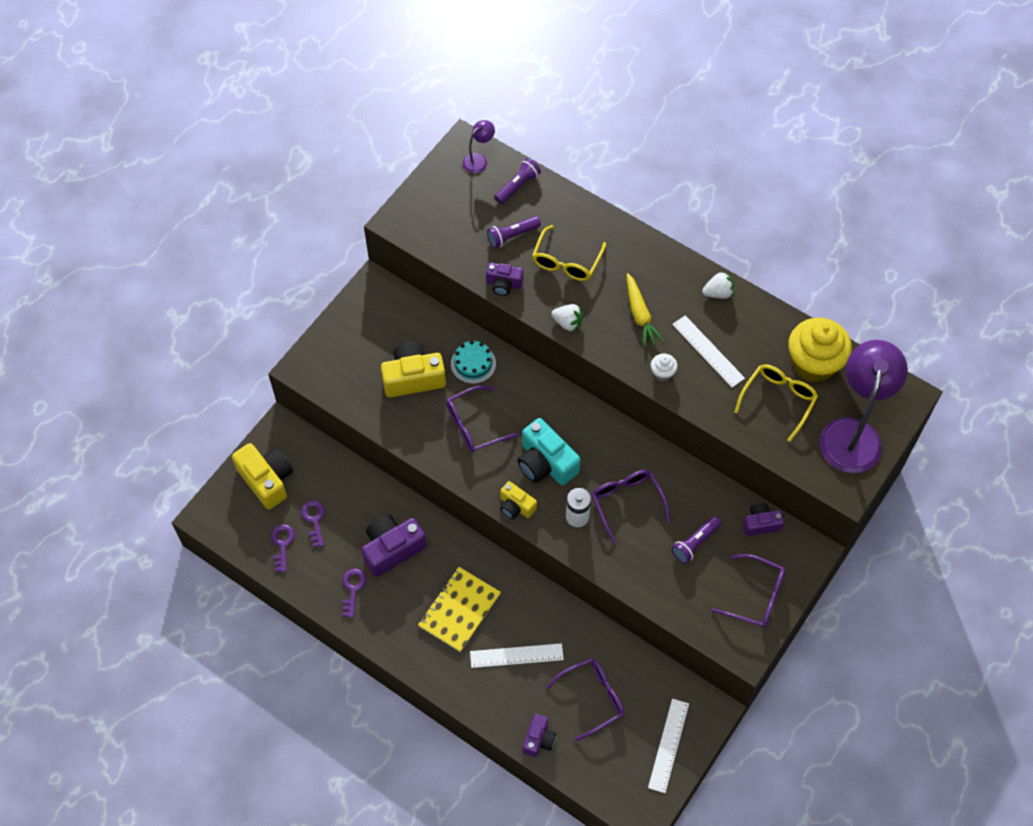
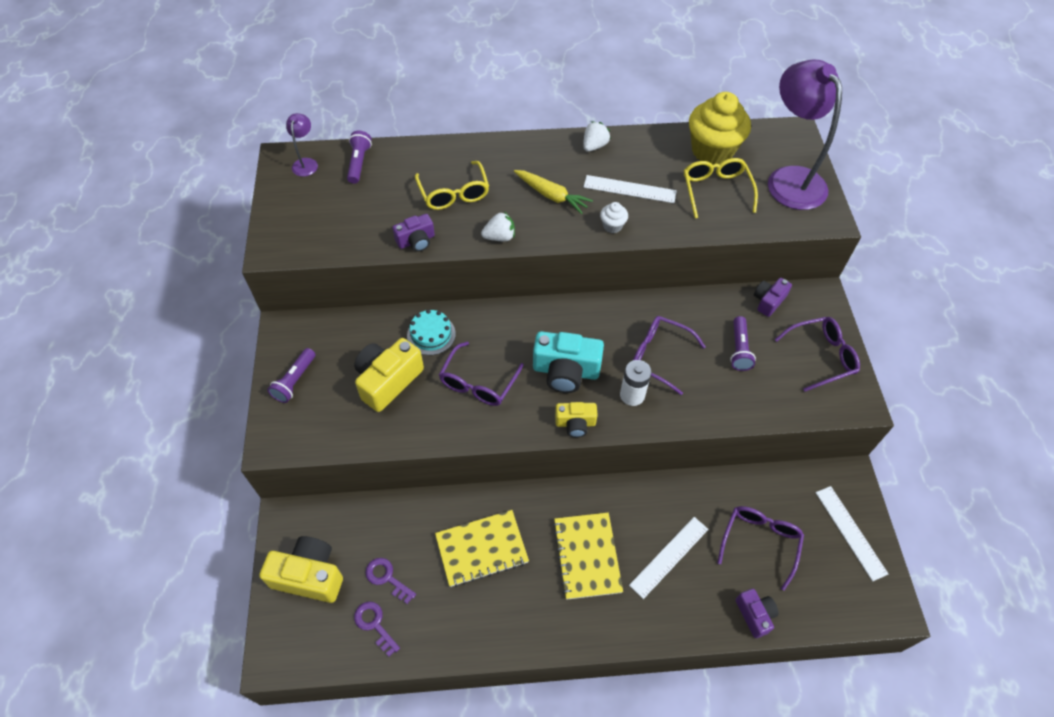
camera: 40 degrees left, 5 degrees down
purple key [342,568,367,618] -> none
purple camera [361,515,427,577] -> yellow notebook [435,510,529,587]
purple flashlight [487,216,541,248] -> purple flashlight moved to [267,348,316,403]

